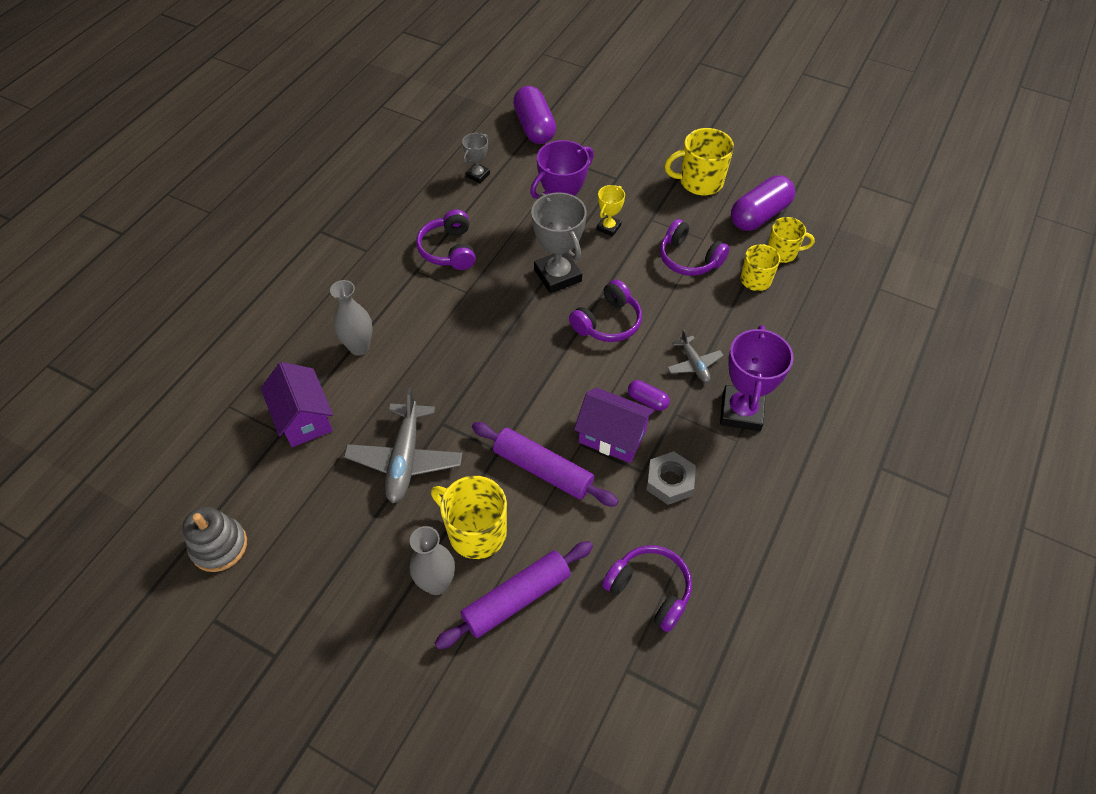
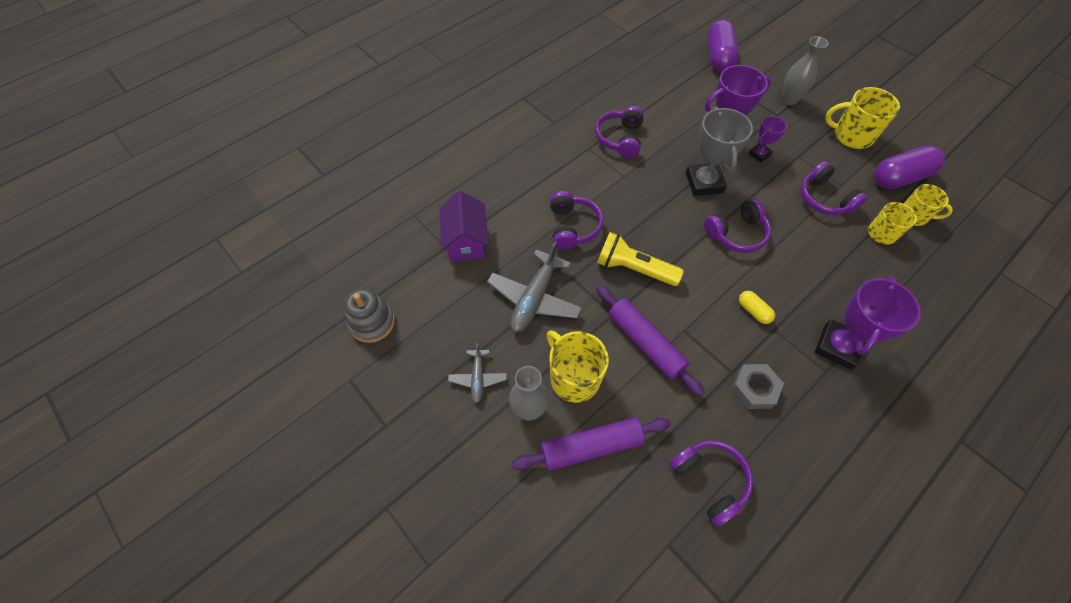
camera: 20 degrees right, 5 degrees up
grey vase [330,280,373,356] -> grey vase moved to [782,36,828,105]
grey trophy [462,133,490,183] -> none
purple house [574,388,655,463] -> none
yellow trophy [597,185,625,237] -> purple trophy [748,116,787,162]
purple capsule [628,380,670,411] -> yellow capsule [739,291,775,324]
grey plane [667,329,724,383] -> grey plane moved to [448,343,507,403]
none -> purple headphones [550,191,603,250]
none -> yellow flashlight [597,232,684,286]

